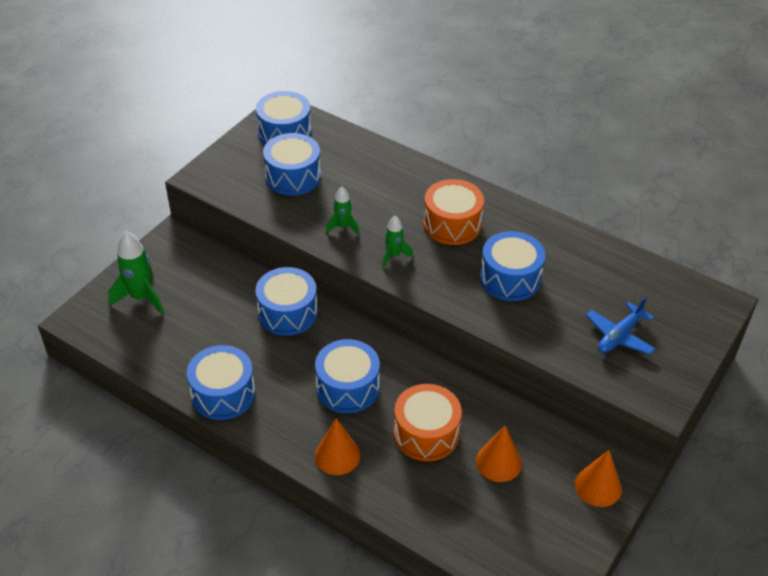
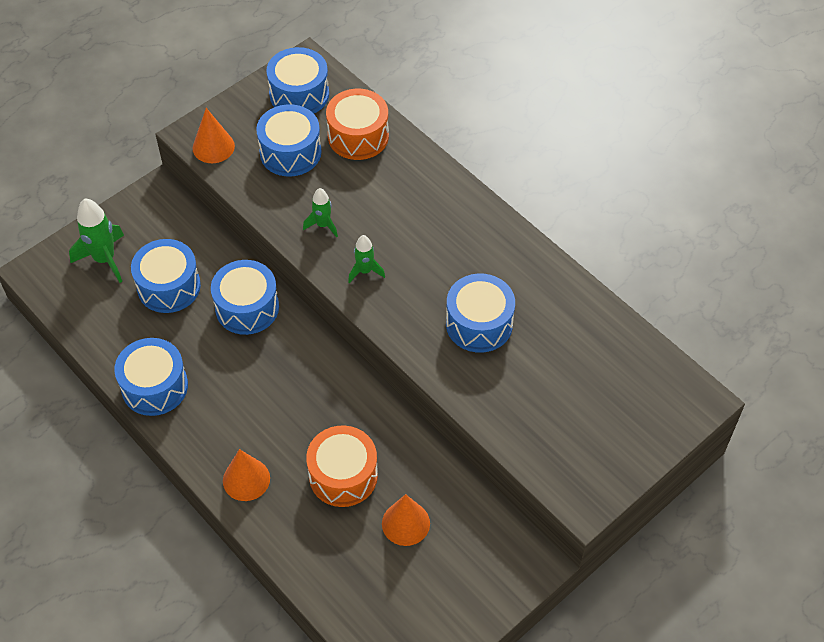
camera: 15 degrees right, 10 degrees up
blue drum [315,339,380,413] -> blue drum moved to [131,239,201,313]
orange drum [423,179,484,245] -> orange drum moved to [326,89,389,160]
orange cone [575,450,622,507] -> orange cone moved to [193,108,235,163]
blue plane [586,297,655,355] -> none

